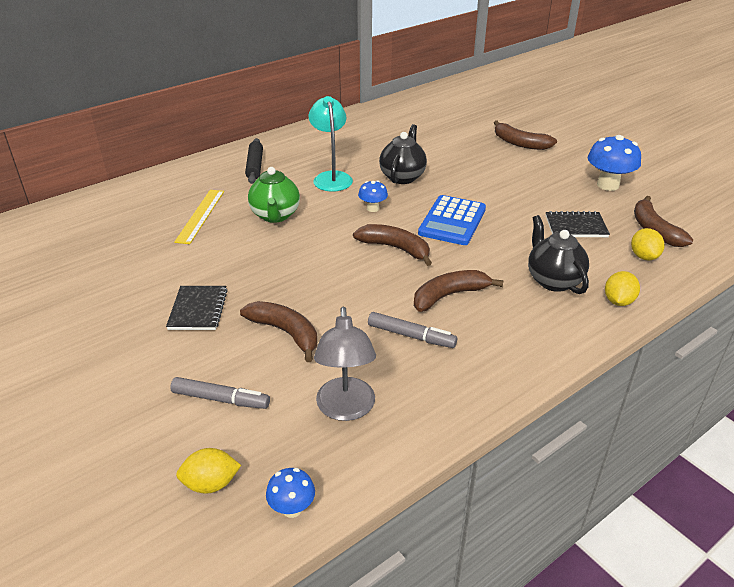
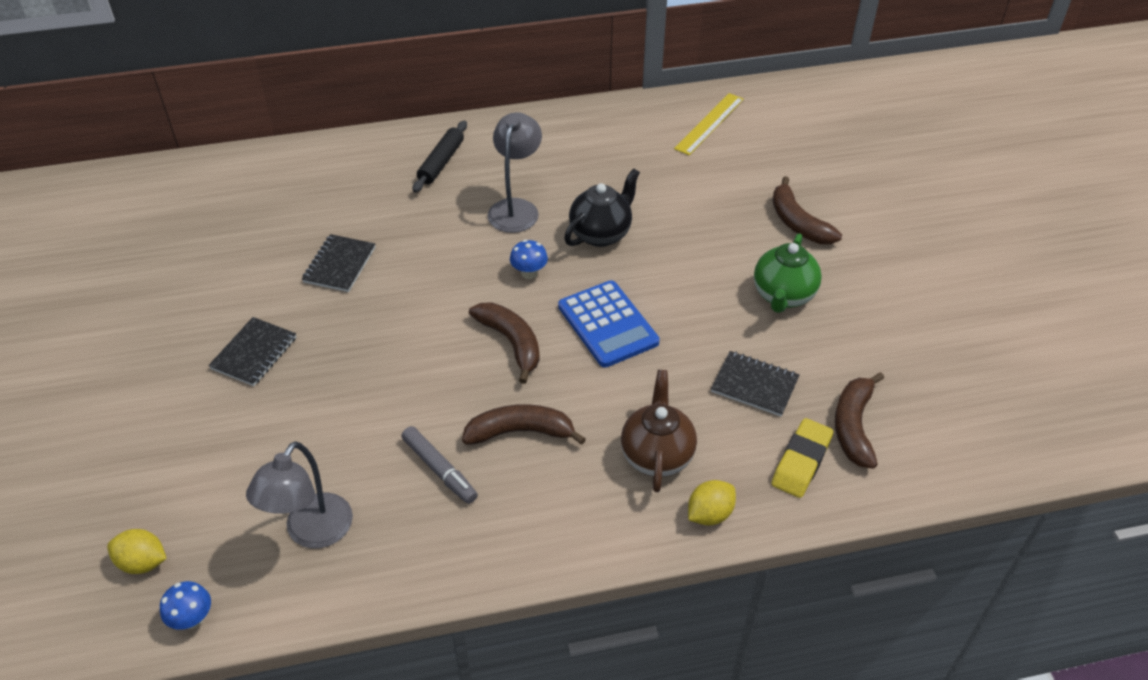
camera: 25 degrees right, 10 degrees up
grey marker [170,377,270,409] -> none
yellow ruler [174,190,224,244] -> yellow ruler moved to [674,93,744,155]
brown banana [240,301,317,362] -> none
green teapot [248,167,300,223] -> green teapot moved to [754,234,822,313]
turquoise lamp [309,96,353,192] -> grey lamp [487,112,542,233]
blue calculator [418,195,486,245] -> blue calculator turned 75 degrees counterclockwise [558,280,660,368]
black teapot [528,215,589,294] -> brown teapot [621,370,697,492]
blue mushroom [588,135,641,191] -> none
yellow lemon [631,228,664,260] -> yellow eraser [772,418,833,498]
none -> black notebook [302,234,375,292]

